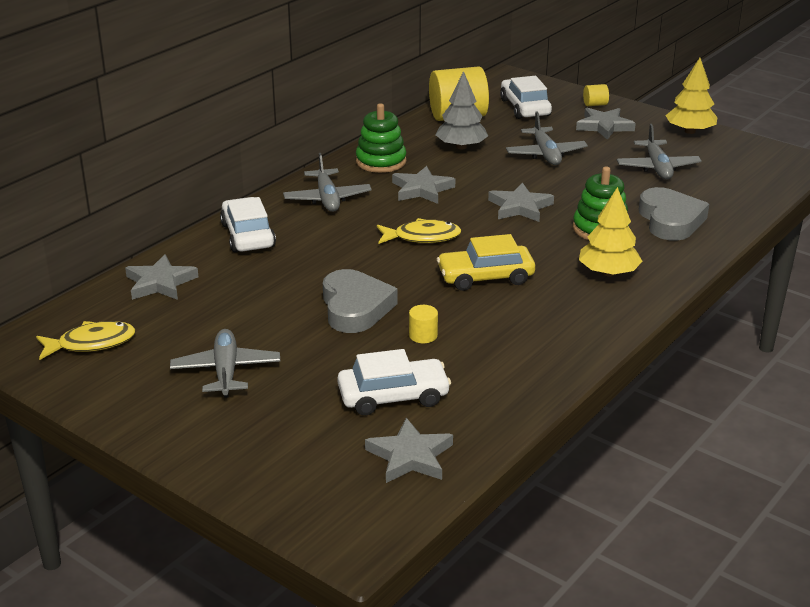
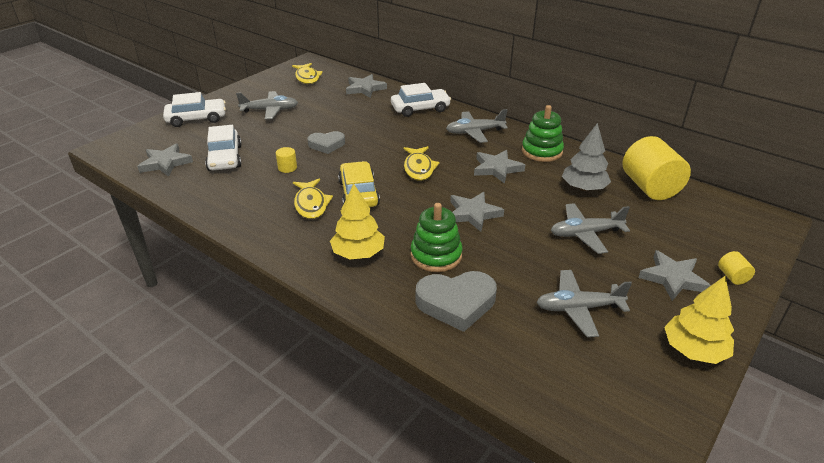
camera: 90 degrees right, 5 degrees up
grey heart [323,269,398,333] -> grey heart [307,131,345,154], size x0.64
white car [500,76,552,119] -> white car moved to [163,92,226,127]
none -> yellow fish [293,179,333,219]

